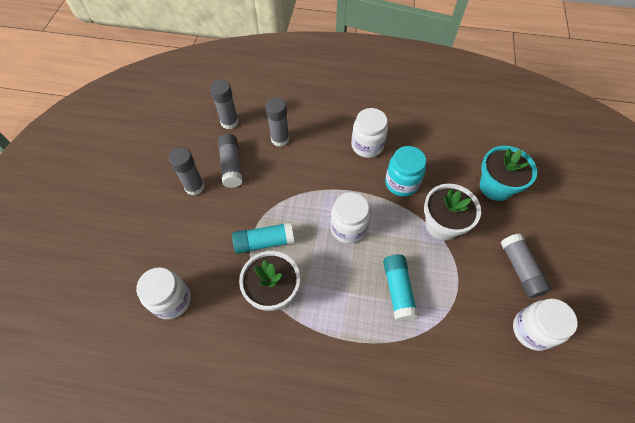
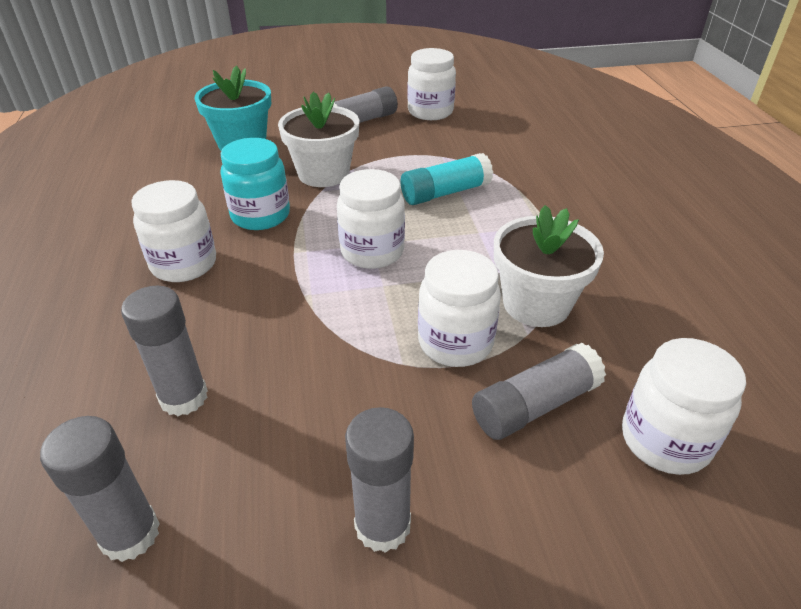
camera: 110 degrees left, 20 degrees down
grey glue stick [218,134,242,188] -> grey glue stick moved to [472,343,606,440]
turquoise glue stick [232,222,294,254] -> white jar [418,250,501,367]

